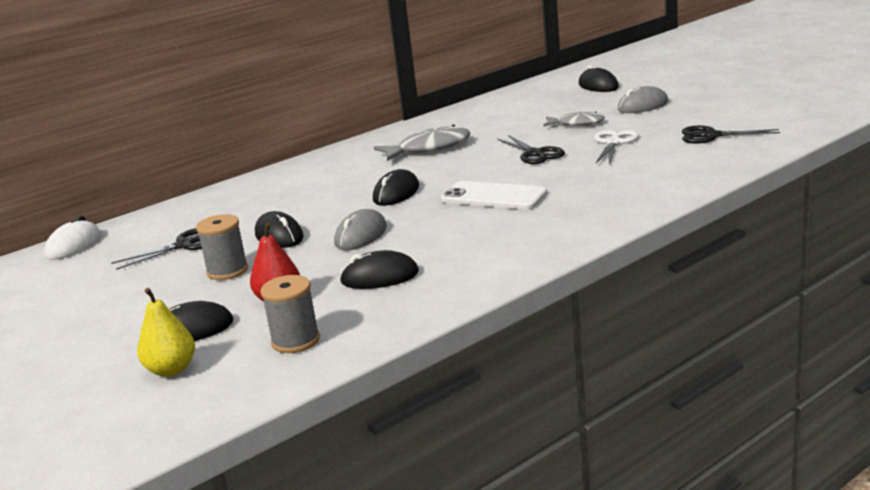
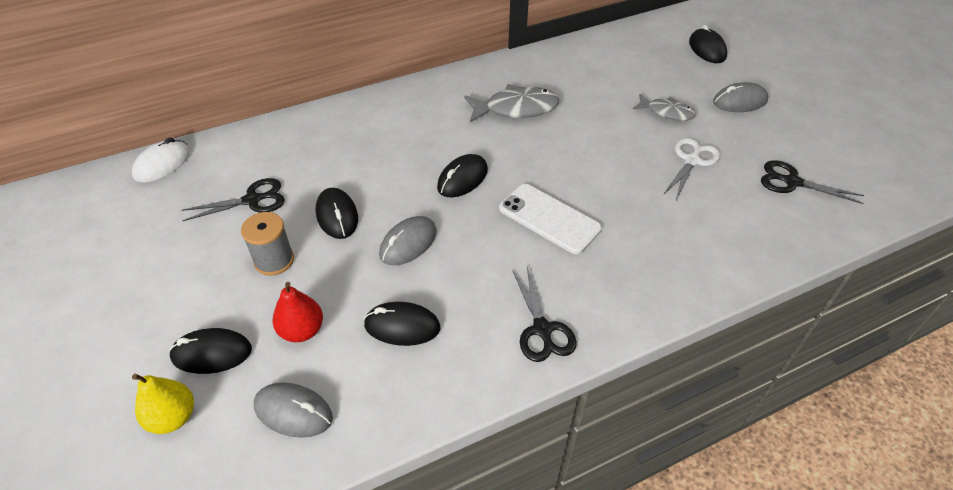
camera: 10 degrees right, 25 degrees up
grey spool [260,275,320,353] -> grey mouse [254,382,333,438]
black scissors [498,135,565,164] -> black scissors moved to [512,267,577,362]

